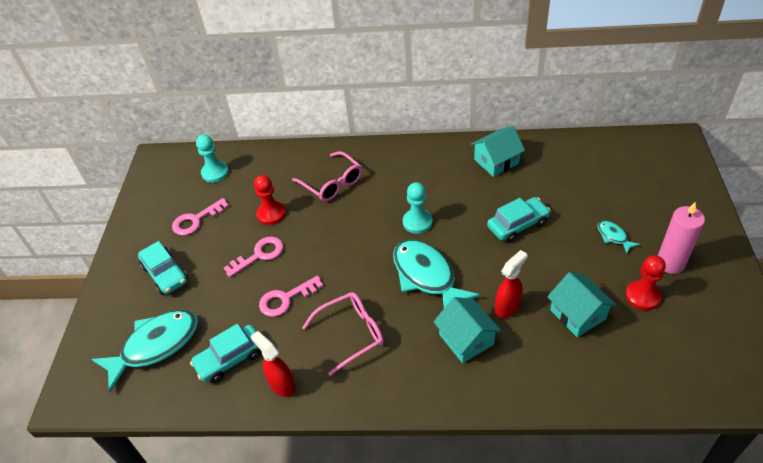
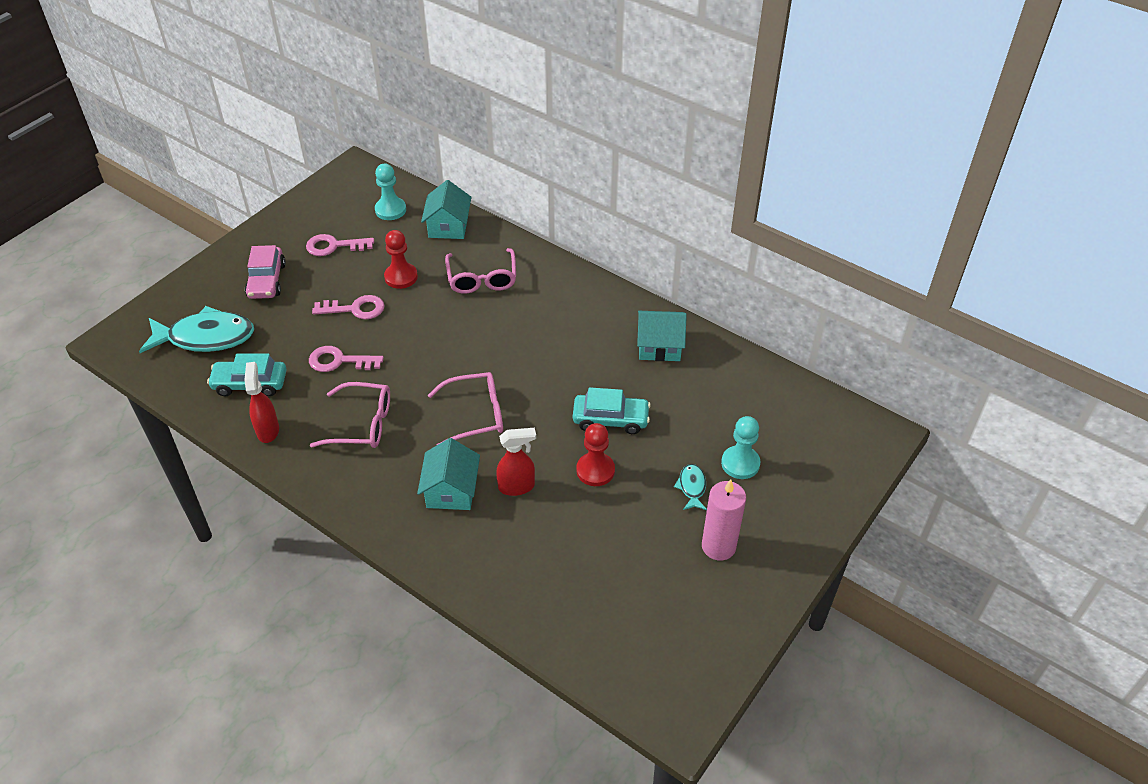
camera: 30 degrees right, 0 degrees up
turquoise car [138,241,188,295] -> pink car [245,245,286,299]
turquoise fish [393,240,480,308] -> pink glasses [428,372,503,446]
turquoise pawn [403,182,433,234] -> turquoise pawn moved to [721,416,760,479]
turquoise house [547,272,616,337] -> turquoise house moved to [421,180,472,239]
red pawn [625,255,666,310] -> red pawn moved to [576,423,615,486]

